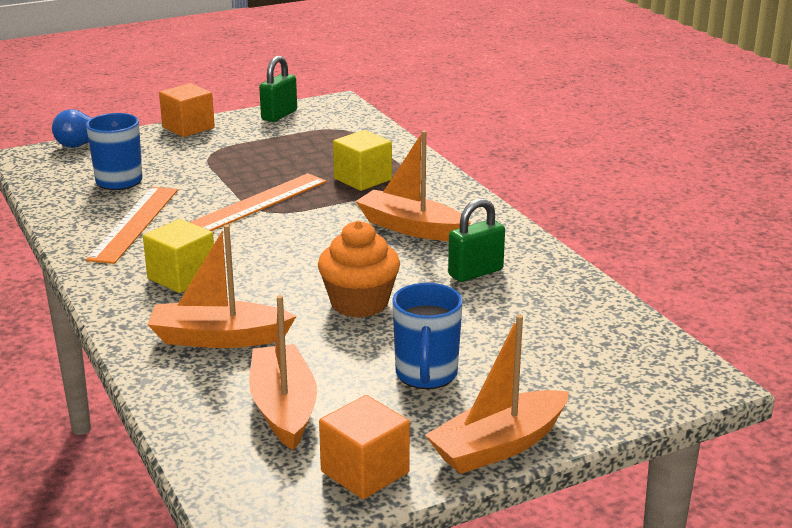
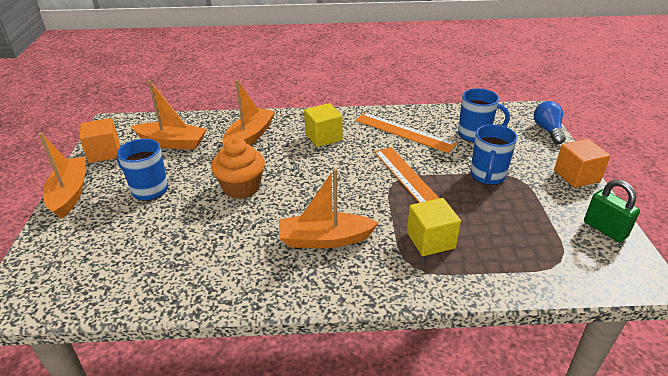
camera: 115 degrees right, 10 degrees up
orange boat [355,131,471,241] -> orange boat turned 150 degrees counterclockwise [279,168,379,248]
green padlock [448,198,505,282] -> none
none -> blue mug [470,124,517,185]

